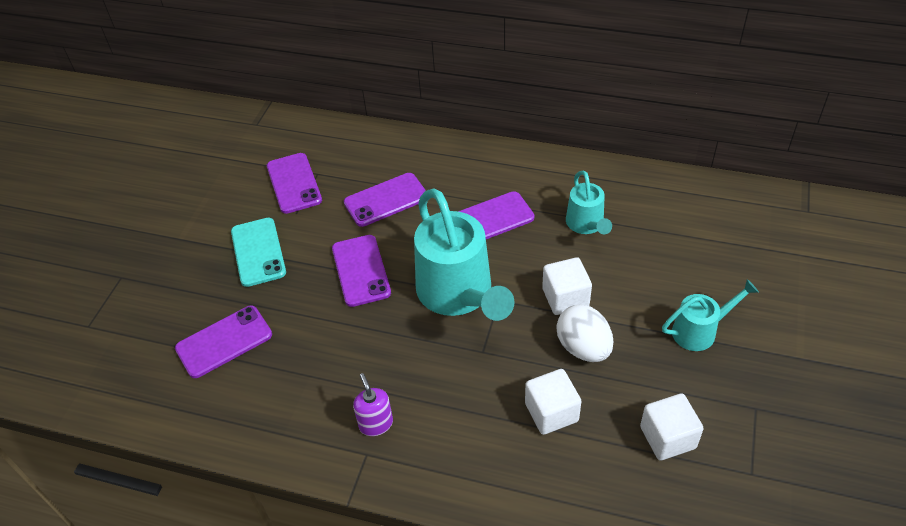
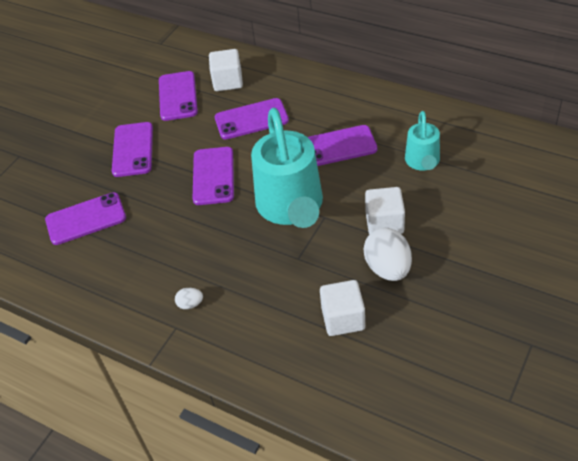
camera: 15 degrees right, 0 degrees up
turquoise phone [231,218,286,287] -> purple phone [112,122,153,177]
purple soap dispenser [353,373,393,436] -> white egg [175,288,203,309]
white cube [640,394,704,460] -> white cube moved to [209,49,243,91]
turquoise watering can [662,279,759,351] -> none

